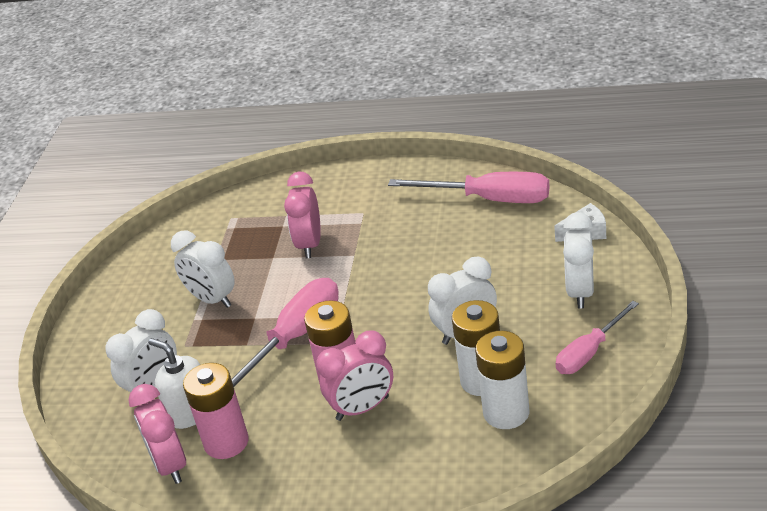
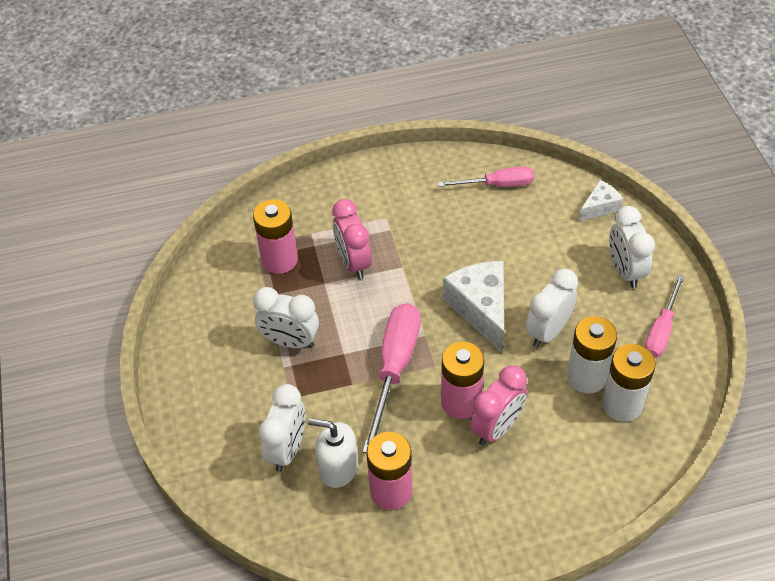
camera: 25 degrees left, 15 degrees up
pink clock [128,384,186,484] -> none
pink screwdriver [388,172,550,203] -> pink screwdriver [438,166,534,187], size x0.63
none -> pink battery [253,199,298,274]
none -> white cheese [443,261,504,353]

